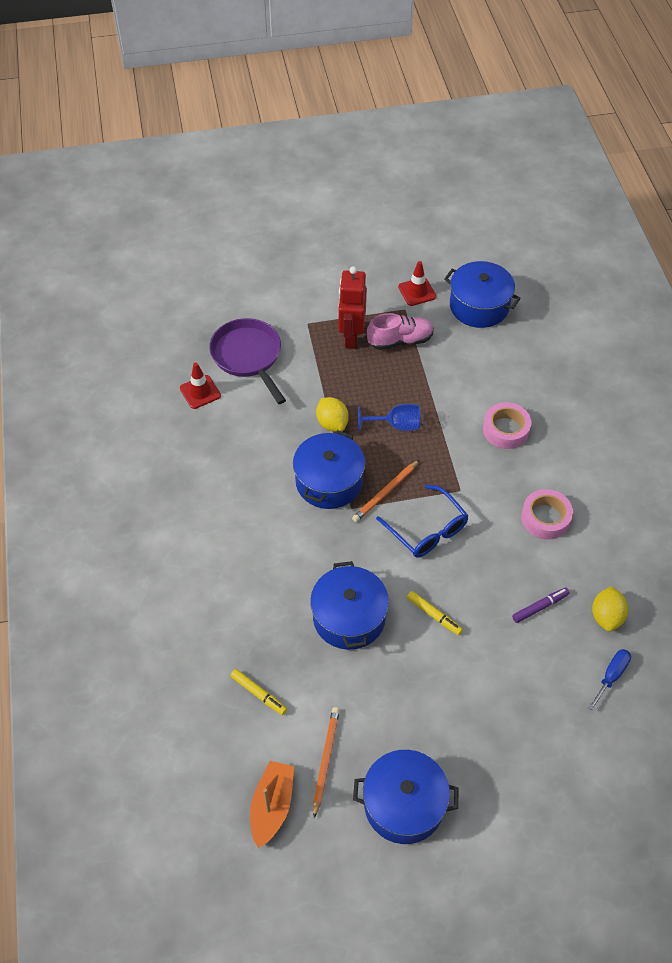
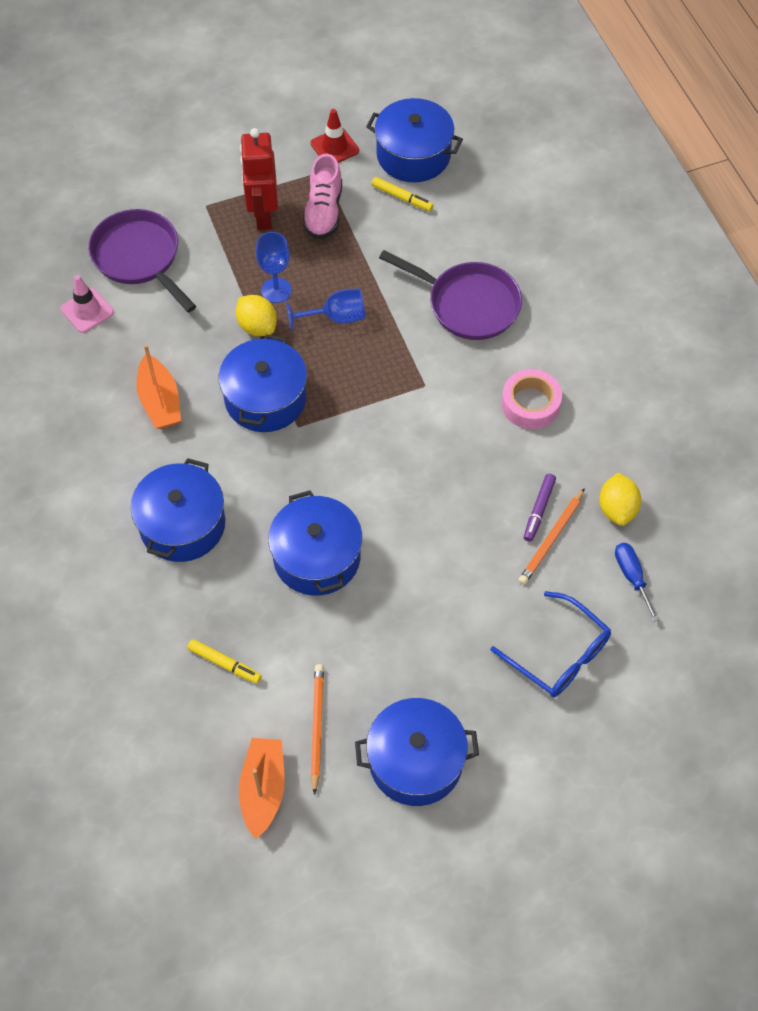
camera: 10 degrees left, 5 degrees up
red traffic cone [180,363,221,409] -> pink traffic cone [61,275,114,333]
orange pencil [352,460,419,522] -> orange pencil moved to [518,488,585,585]
pink shoe [367,313,434,350] -> pink shoe turned 120 degrees clockwise [302,154,342,239]
blue glasses [376,484,469,558] -> blue glasses moved to [491,591,611,697]
yellow marker [407,591,463,635] -> yellow marker moved to [371,177,433,211]
pink tape [483,402,531,449] -> purple pan [379,250,522,340]
purple marker [512,588,570,623] -> purple marker turned 150 degrees clockwise [524,474,556,542]
blue screwdriver [588,649,631,711] -> blue screwdriver turned 45 degrees counterclockwise [615,543,659,622]
none -> blue pot [131,458,225,562]
none -> orange boat [136,344,181,429]
none -> blue goblet [256,232,292,303]

